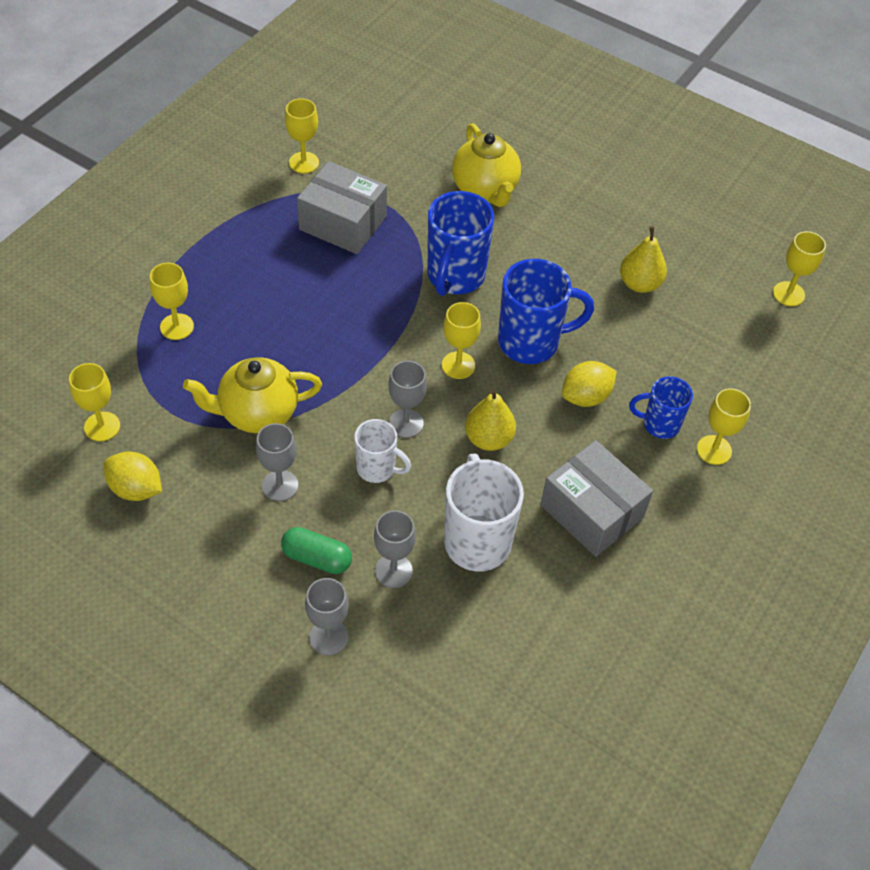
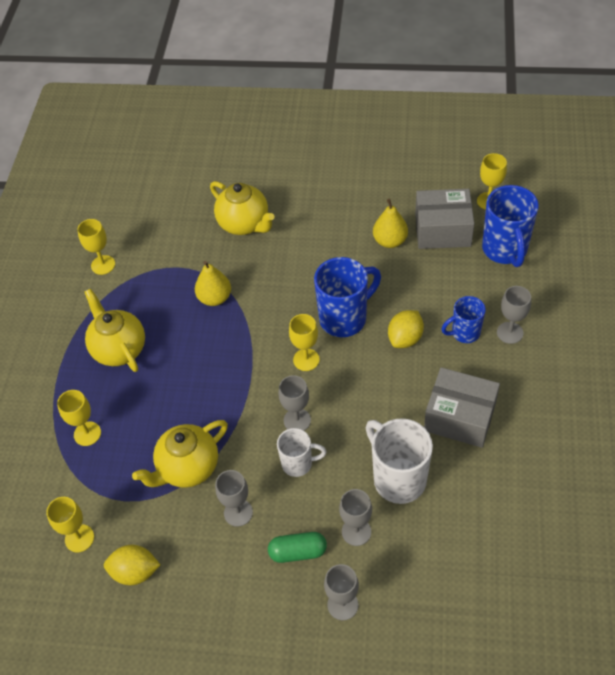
camera: 20 degrees left, 0 degrees up
grey box [297,161,387,254] -> grey box moved to [415,189,474,249]
blue mug [427,191,494,296] -> blue mug moved to [482,185,539,267]
yellow pear [465,389,516,451] -> yellow pear moved to [195,261,231,306]
yellow goblet [697,388,751,465] -> grey goblet [497,286,531,344]
none -> yellow teapot [85,288,145,372]

